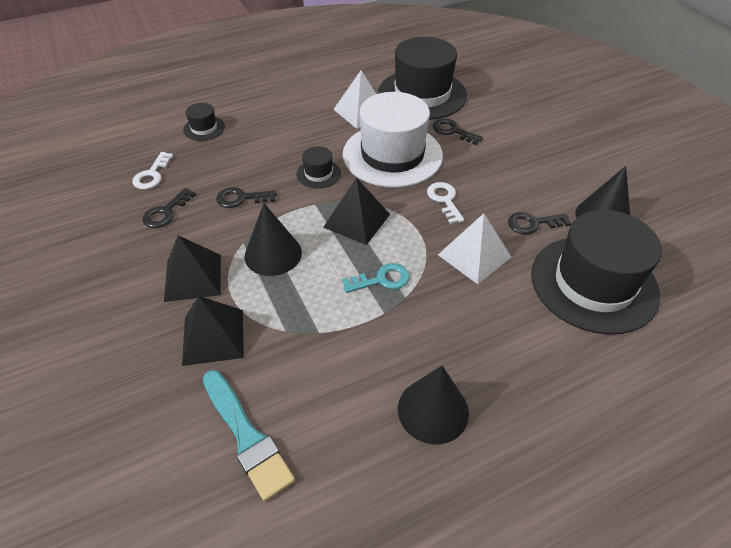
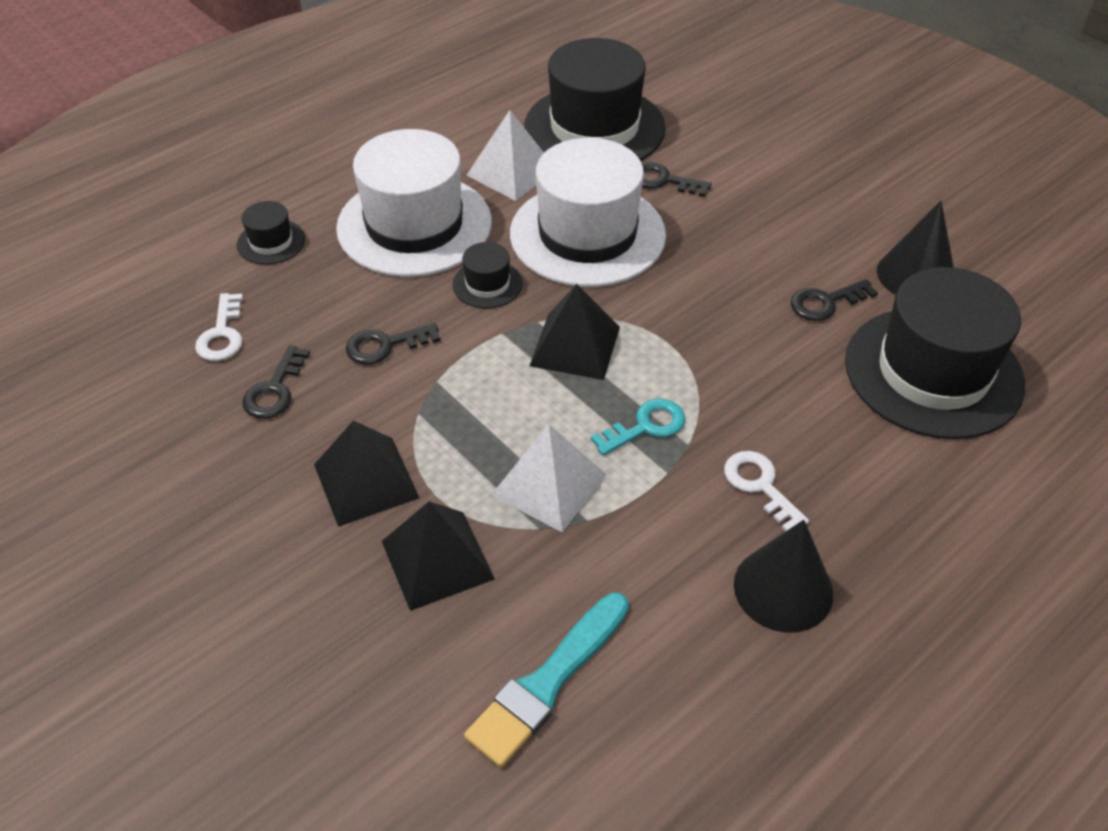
camera: 15 degrees left, 0 degrees up
turquoise brush [203,370,295,501] -> turquoise brush turned 90 degrees clockwise [464,593,629,767]
black cone [245,203,302,276] -> none
white key [427,182,465,224] -> white key moved to [724,451,809,532]
white pyramid [438,213,511,284] -> white pyramid moved to [491,424,606,532]
none -> white hat [336,129,492,277]

